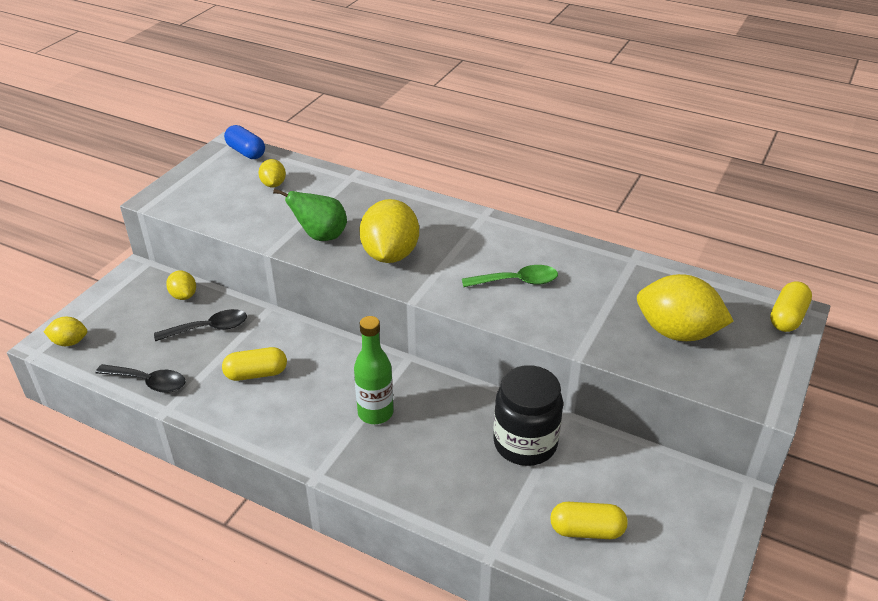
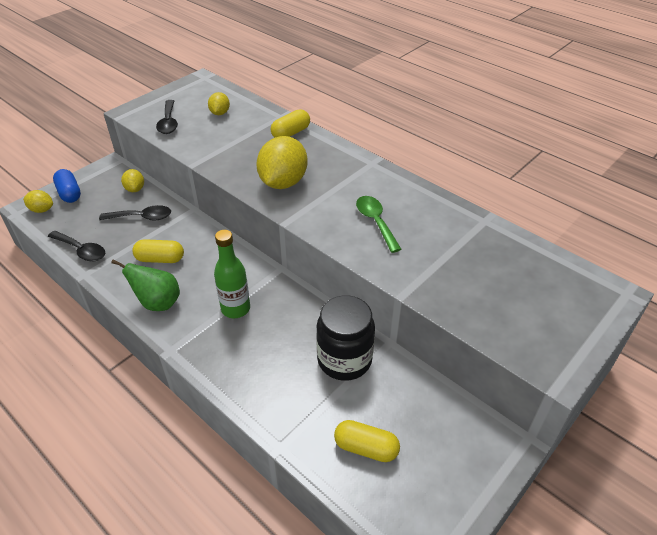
camera: 15 degrees right, 5 degrees up
blue capsule [224,125,265,159] -> blue capsule moved to [53,169,81,203]
green pear [273,189,347,241] -> green pear moved to [111,259,180,311]
green spoon [462,265,558,287] -> green spoon turned 120 degrees counterclockwise [356,196,402,253]
yellow lemon [637,274,734,341] -> none
yellow capsule [770,281,812,332] -> yellow capsule moved to [271,109,310,138]
none -> black spoon [156,100,178,134]

